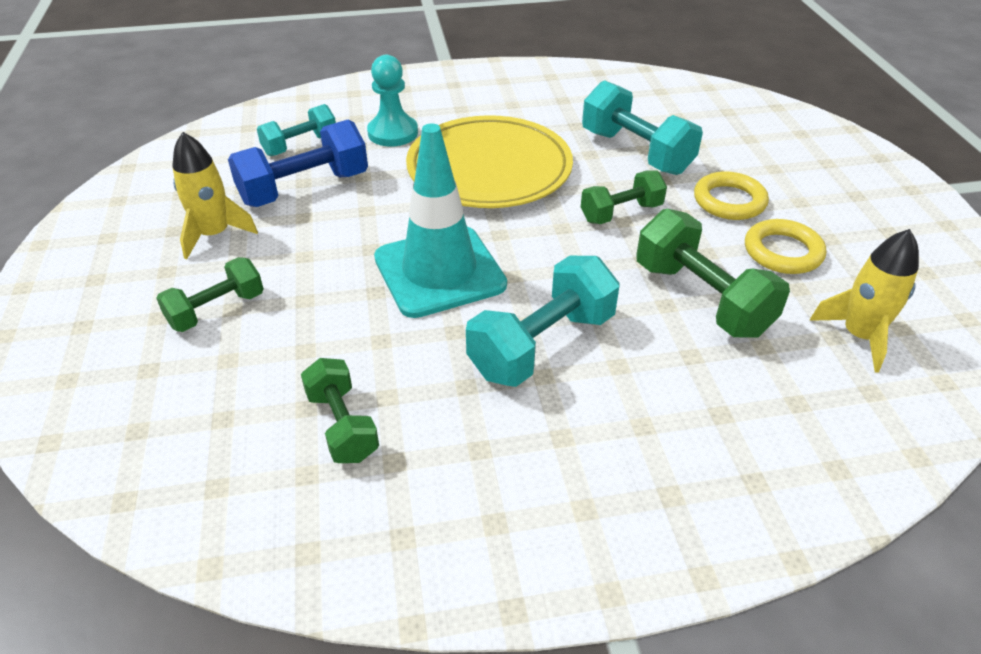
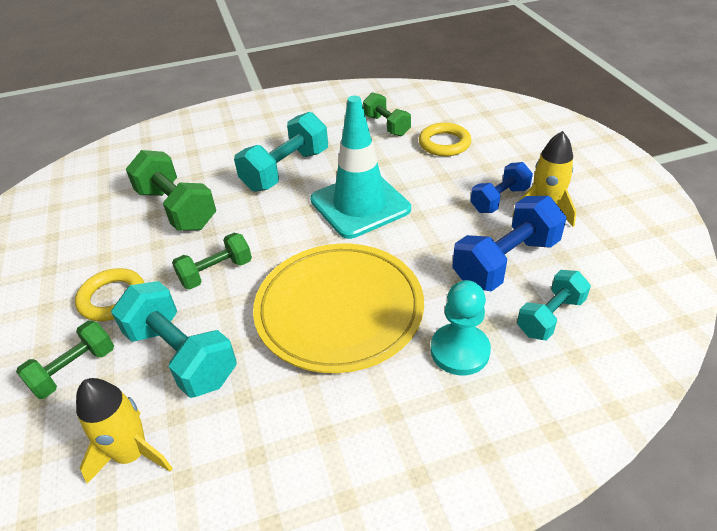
camera: 175 degrees right, 0 degrees up
green dumbbell [156,257,264,332] -> green dumbbell moved to [16,321,114,399]
yellow ring [745,219,826,274] -> yellow ring moved to [419,123,471,156]
yellow rocket [809,229,919,372] -> yellow rocket moved to [76,378,173,484]
none -> blue dumbbell [470,162,533,213]

